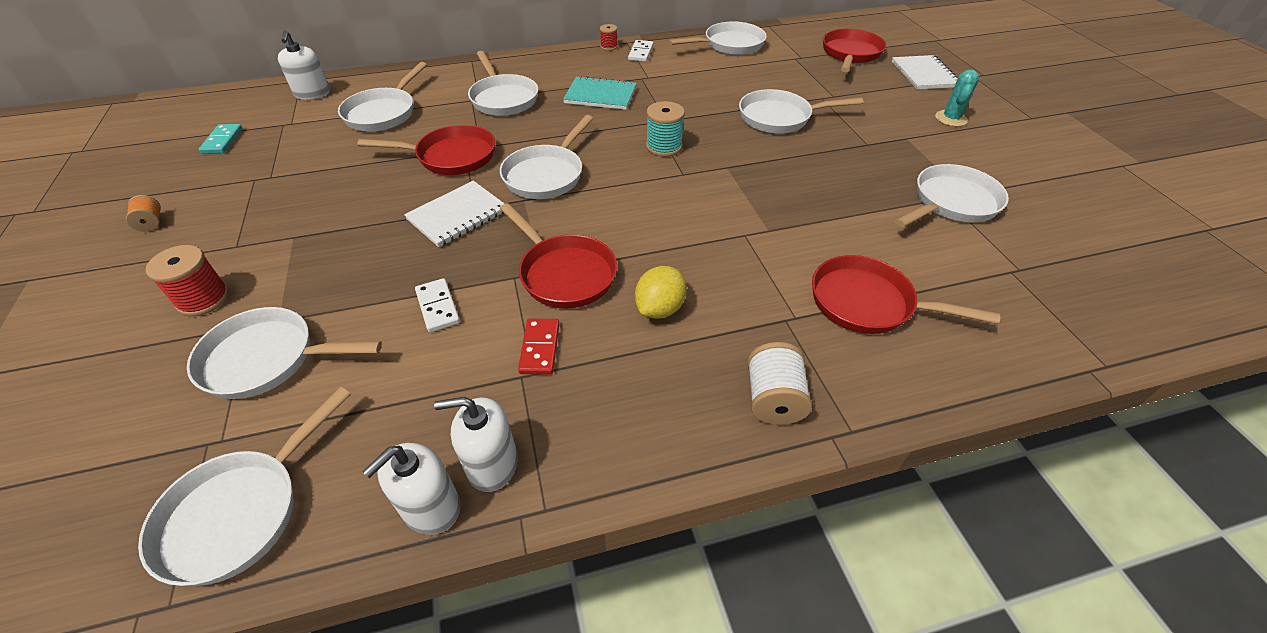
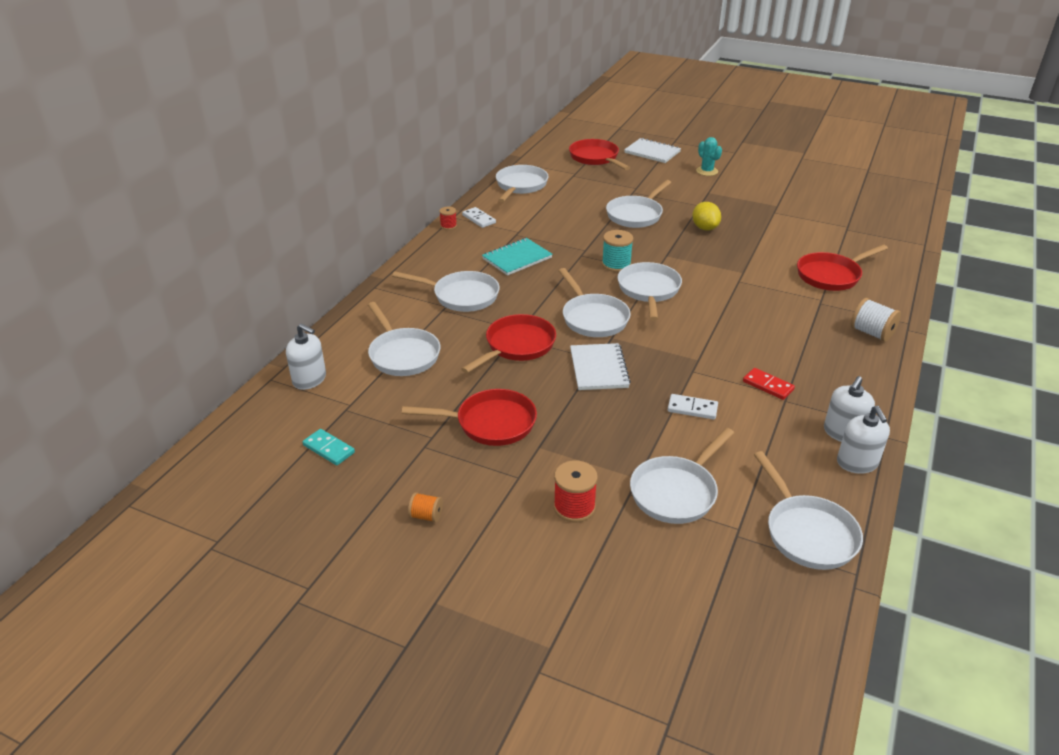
camera: 50 degrees left, 10 degrees down
red pan [500,203,617,309] -> red pan moved to [402,389,537,446]
yellow lemon [635,266,687,319] -> yellow lemon moved to [692,202,721,230]
white pan [895,164,1009,227] -> white pan moved to [618,262,682,321]

